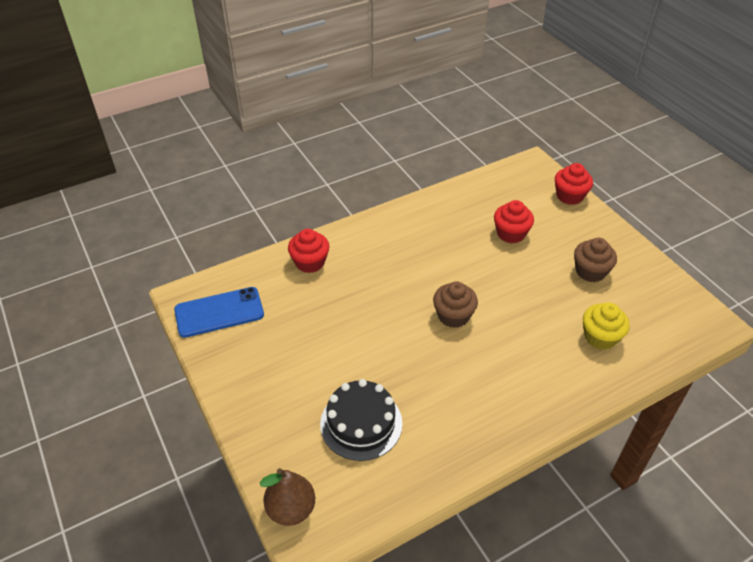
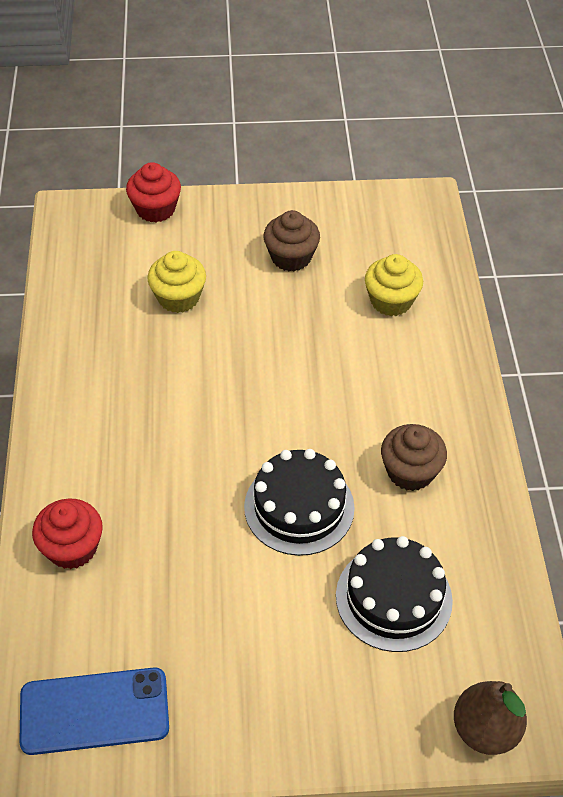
camera: 65 degrees left, 5 degrees up
blue phone [174,287,264,338] -> blue phone turned 75 degrees clockwise [19,667,169,755]
brown cupcake [433,282,478,328] -> brown cupcake moved to [381,424,447,491]
red cupcake [494,200,534,243] -> yellow cupcake [147,251,206,313]
none -> black cake [244,449,355,556]

